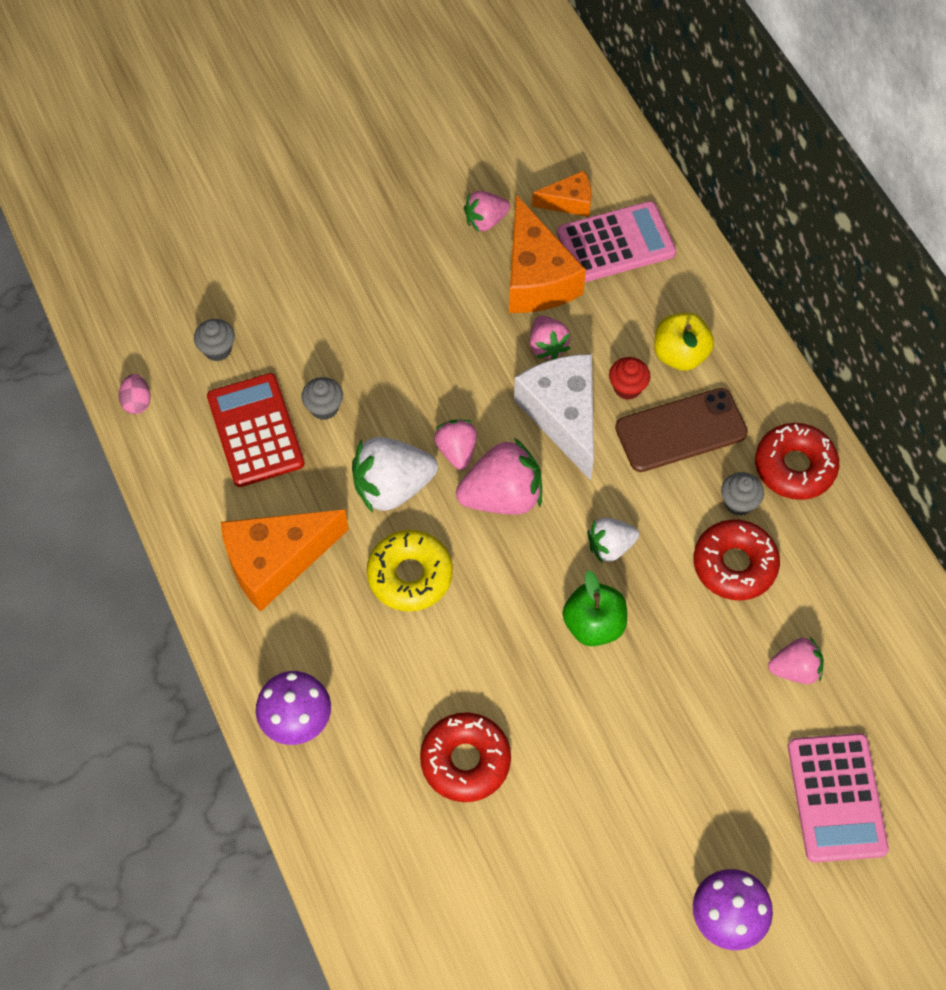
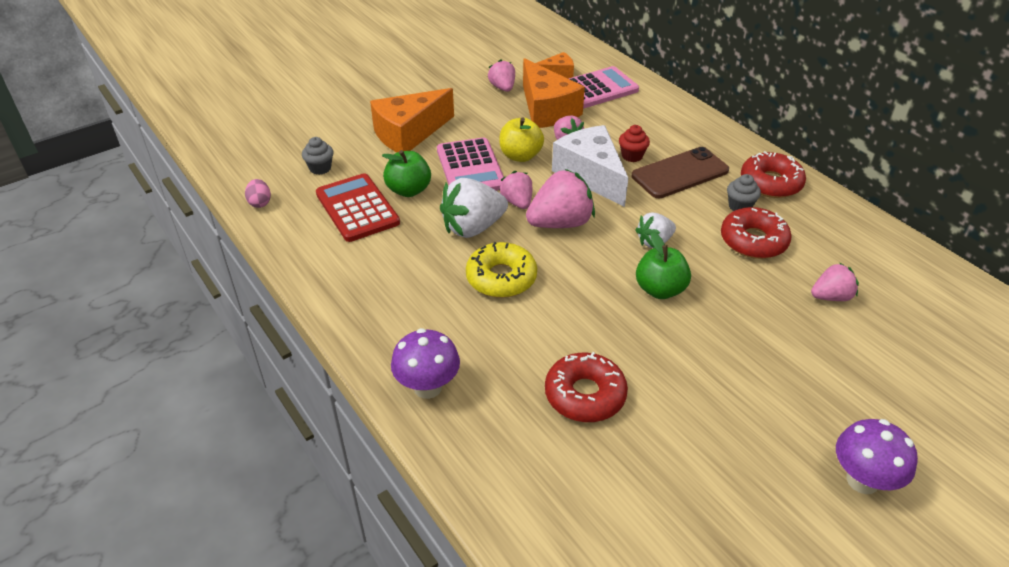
camera: 10 degrees left, 20 degrees down
orange cheese [221,510,349,612] -> orange cheese moved to [370,88,454,152]
grey cupcake [301,377,343,420] -> green apple [382,150,431,197]
pink strawberry [464,191,510,232] -> pink strawberry turned 105 degrees clockwise [488,59,515,92]
yellow apple [654,313,714,371] -> yellow apple moved to [500,118,544,162]
pink calculator [788,733,889,863] -> pink calculator moved to [437,137,504,191]

